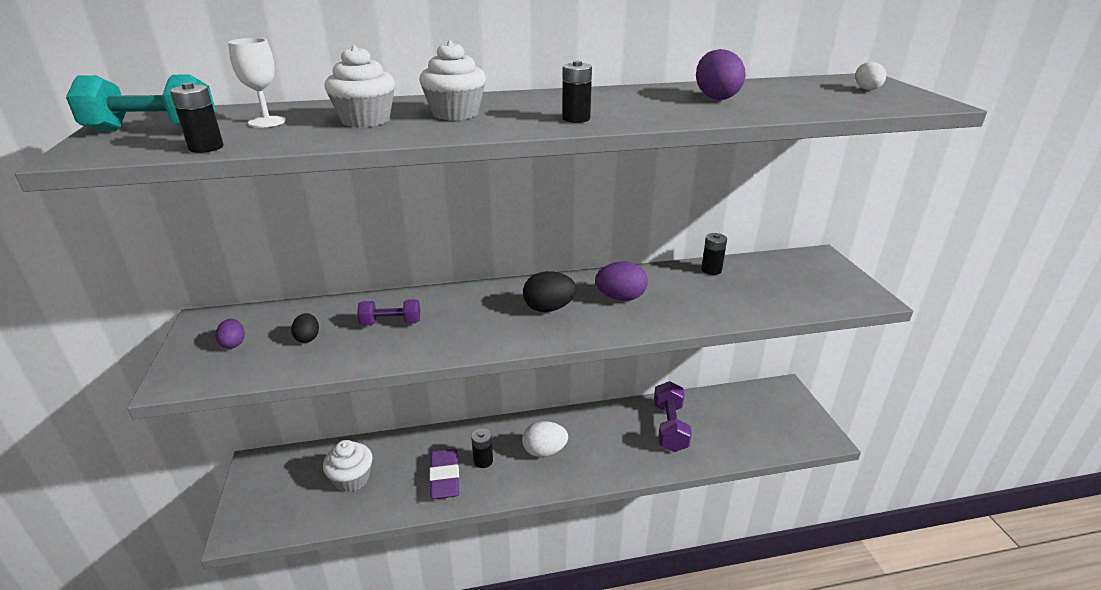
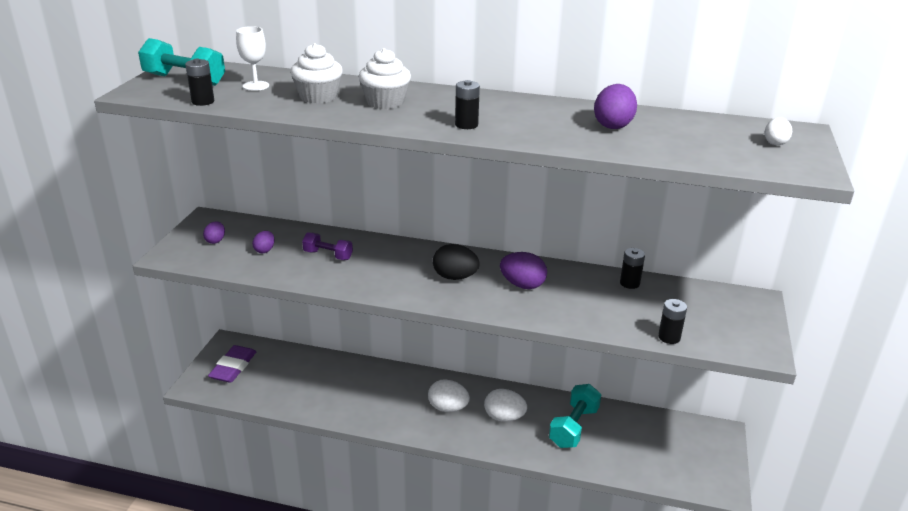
camera: 25 degrees right, 0 degrees up
black egg [291,313,319,343] -> purple egg [252,231,275,253]
white cupcake [323,440,373,492] -> none
purple eraser [429,449,459,499] -> purple eraser moved to [208,345,256,383]
black battery [471,428,493,468] -> black battery moved to [658,299,687,344]
purple dumbbell [654,381,692,452] -> turquoise dumbbell [549,384,601,448]
none -> white egg [484,389,527,422]

